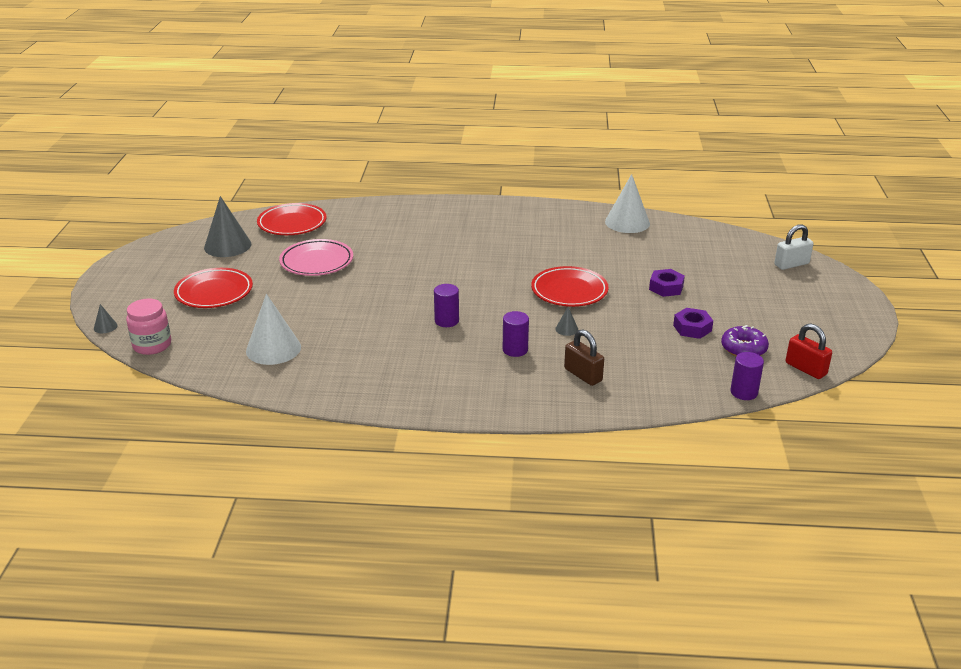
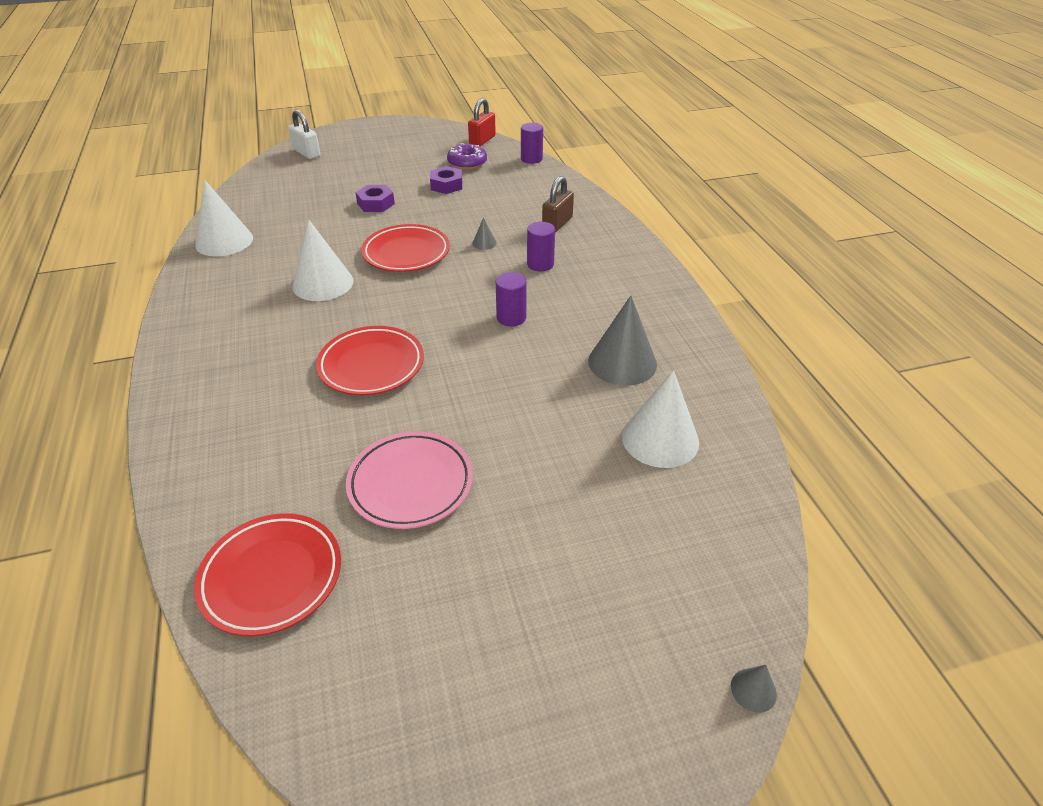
camera: 110 degrees left, 10 degrees up
pink jar [126,299,171,355] -> none
red plate [174,268,253,308] -> red plate moved to [316,326,424,395]
grey cone [204,196,251,257] -> grey cone moved to [588,296,657,386]
none -> white cone [292,220,353,301]

